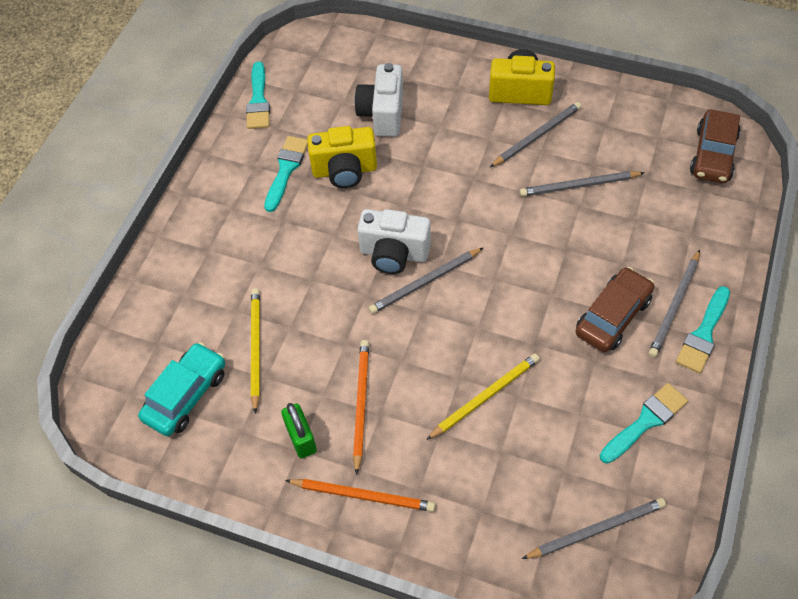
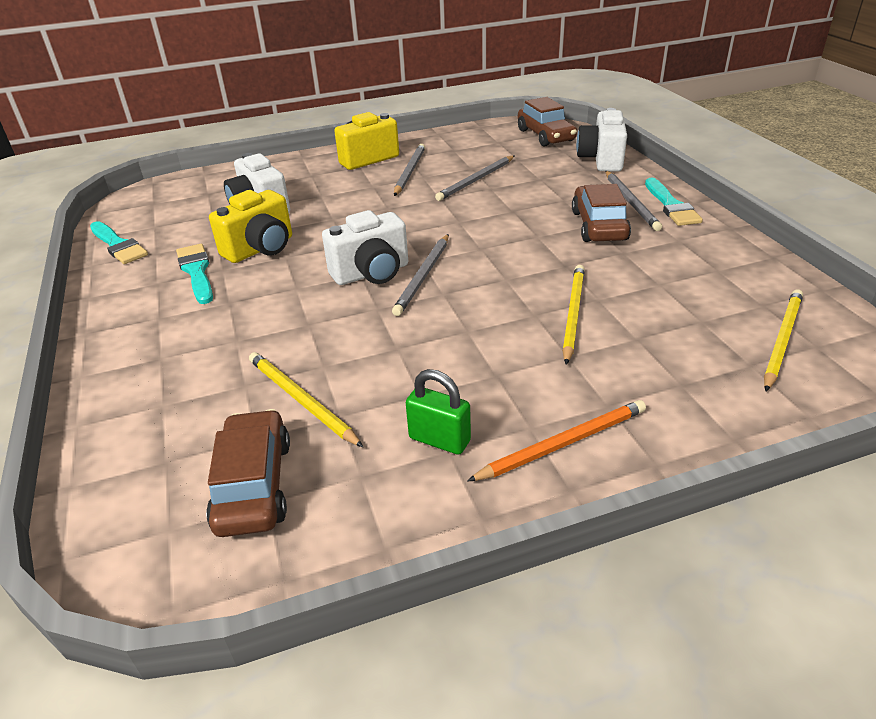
camera: 40 degrees left, 20 degrees down
turquoise car [138,342,225,436] -> brown car [206,409,290,537]
orange pencil [353,340,369,475] -> none
grey pencil [522,498,666,559] -> yellow pencil [764,289,803,391]
turquoise brush [600,383,688,464] -> none
none -> white camera [576,108,627,172]

